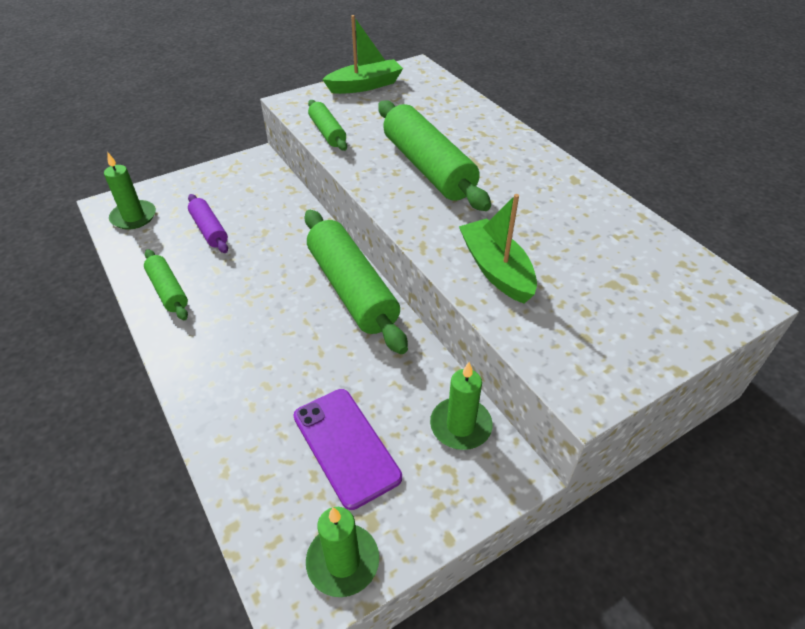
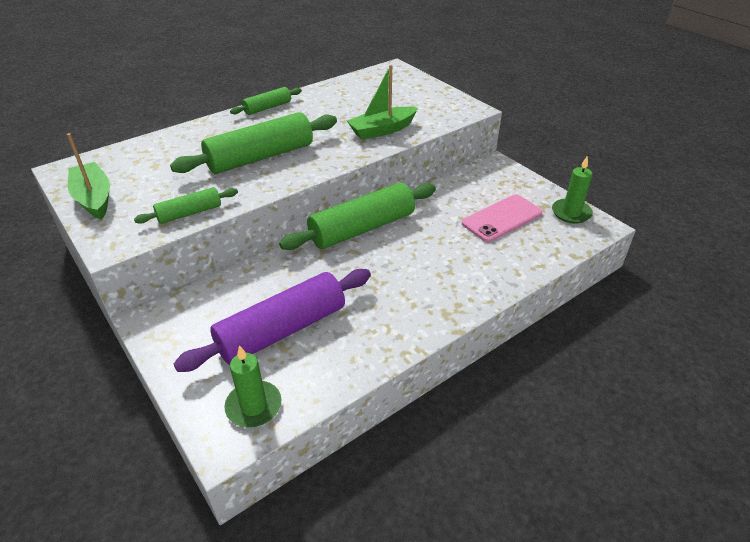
camera: 95 degrees left, 5 degrees down
green rolling pin [144,249,188,320] -> green rolling pin moved to [230,87,302,115]
purple rolling pin [188,194,228,253] -> purple rolling pin [173,269,371,372], size x1.93
purple phone [293,389,402,510] -> pink phone [462,194,543,242]
green candle [430,362,492,450] -> none

